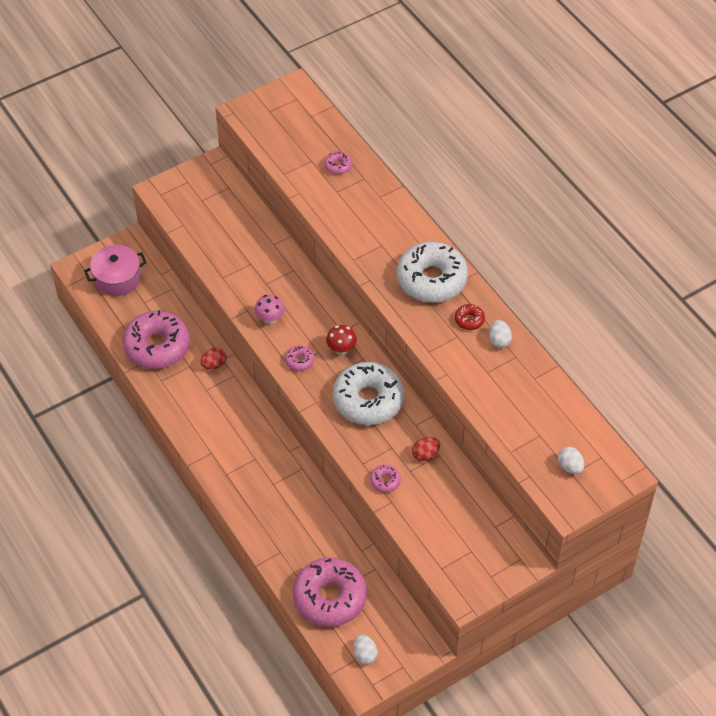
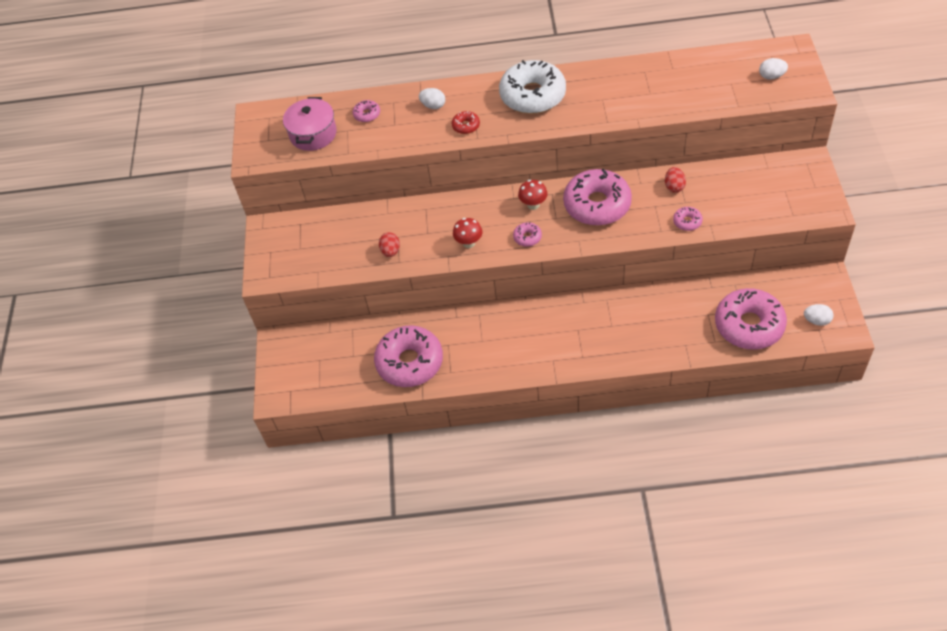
camera: 55 degrees left, 0 degrees up
pink pot [84,245,147,296] -> pink pot moved to [283,97,337,151]
red egg [200,348,227,370] -> red egg moved to [379,232,400,257]
pink mushroom [255,295,285,325] -> red mushroom [453,218,482,248]
white donut [333,362,404,425] -> pink donut [563,169,632,226]
red donut [455,304,485,330] -> red donut moved to [452,111,480,134]
white egg [489,320,512,348] -> white egg moved to [419,88,445,109]

